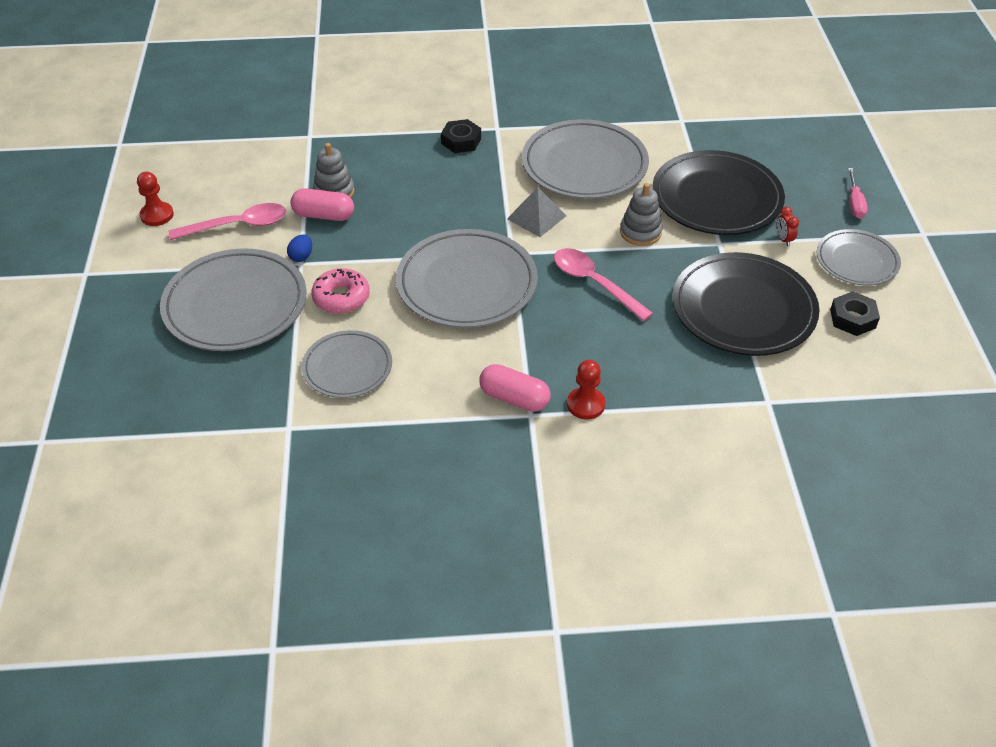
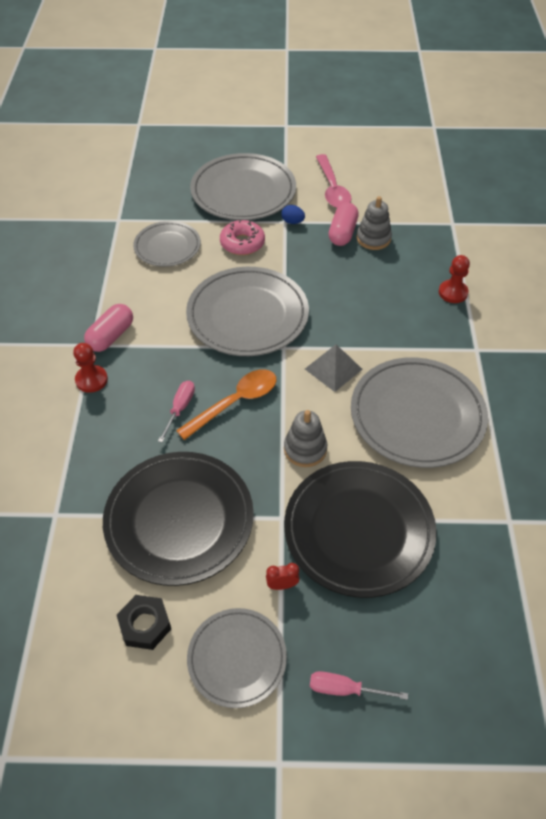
camera: 95 degrees right, 5 degrees up
red pawn [137,172,174,226] -> red pawn moved to [439,255,470,303]
black nut [441,119,481,153] -> none
pink spoon [554,248,653,321] -> orange spoon [176,369,277,440]
none -> pink screwdriver [158,380,195,443]

